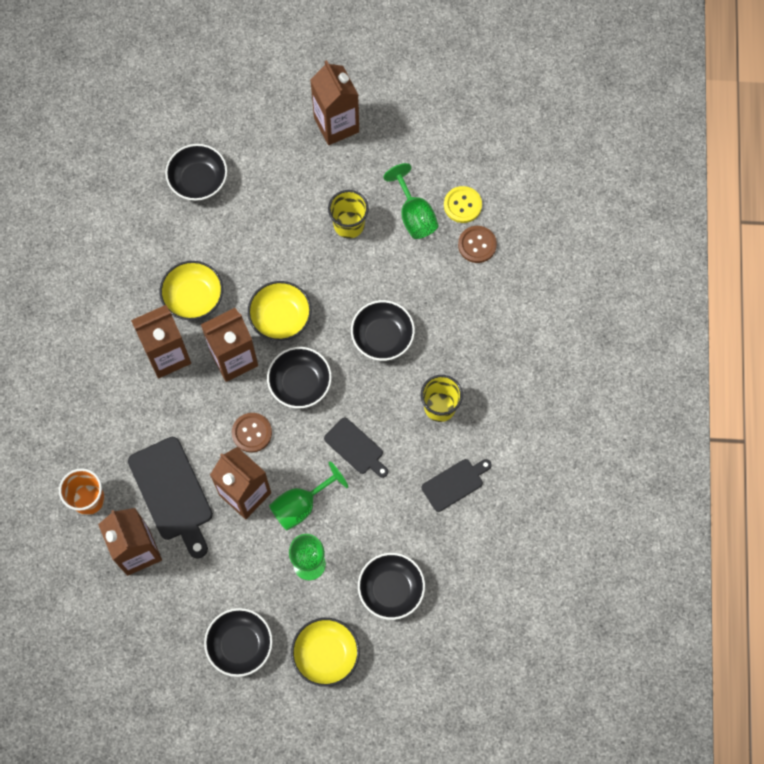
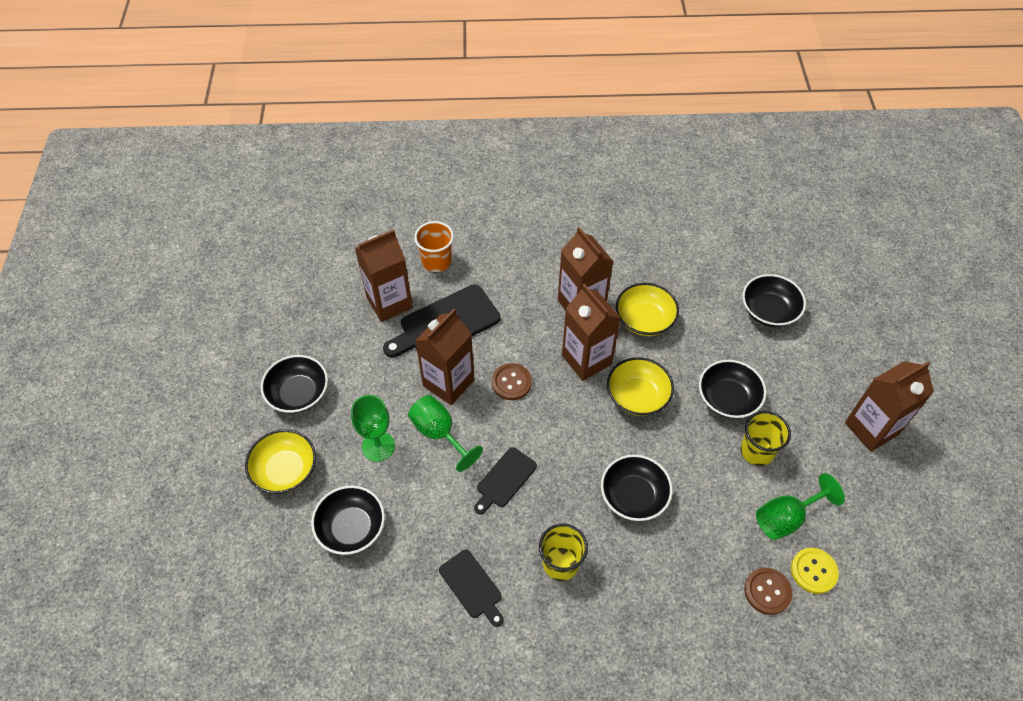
camera: 85 degrees right, 15 degrees down
black bowl [267,347,332,409] -> black bowl moved to [699,360,766,419]

